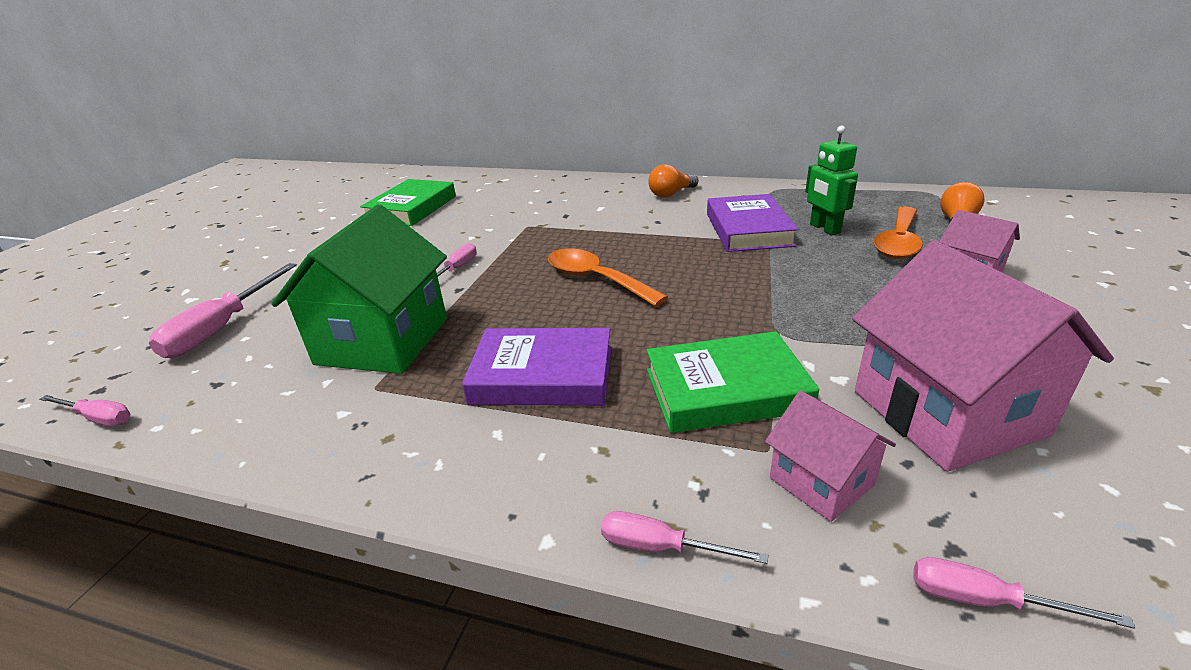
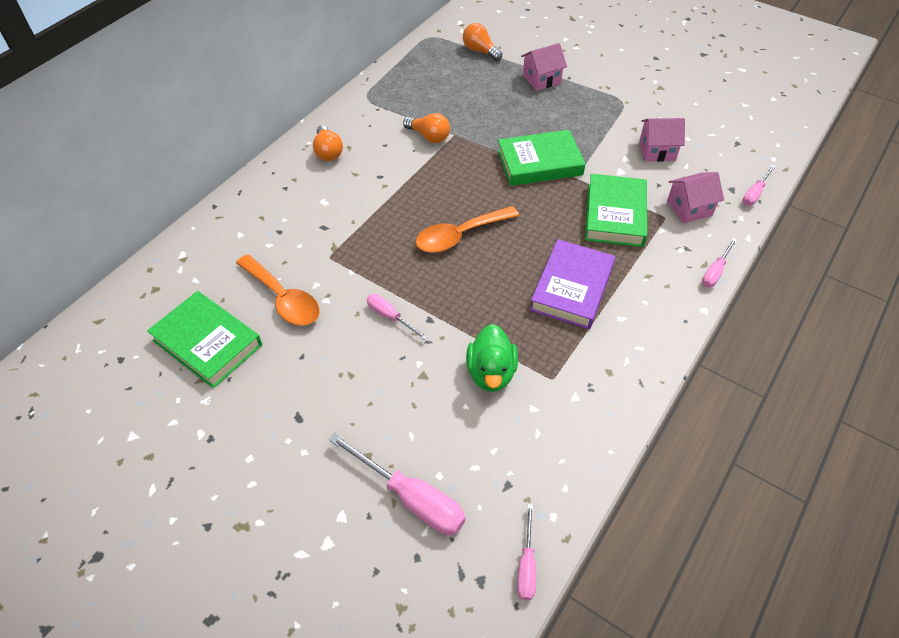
camera: 75 degrees left, 20 degrees up
pink screwdriver [40,395,131,426] -> pink screwdriver turned 150 degrees clockwise [517,504,536,600]
green house [271,205,447,374] -> green duck [466,324,518,392]
purple book [707,194,798,252] -> orange light bulb [403,113,450,143]
green robot [805,126,858,235] -> none
pink house [852,240,1114,472] -> pink house [639,118,685,162], size x0.52
orange spoon [874,206,923,259] -> orange spoon moved to [236,254,320,326]
none -> green book [497,130,585,186]

